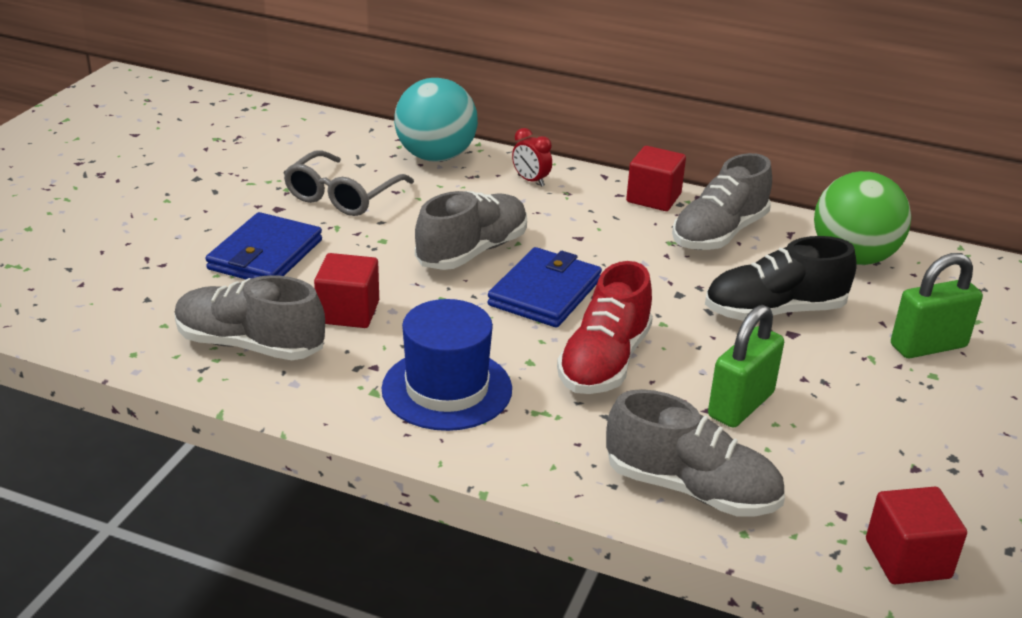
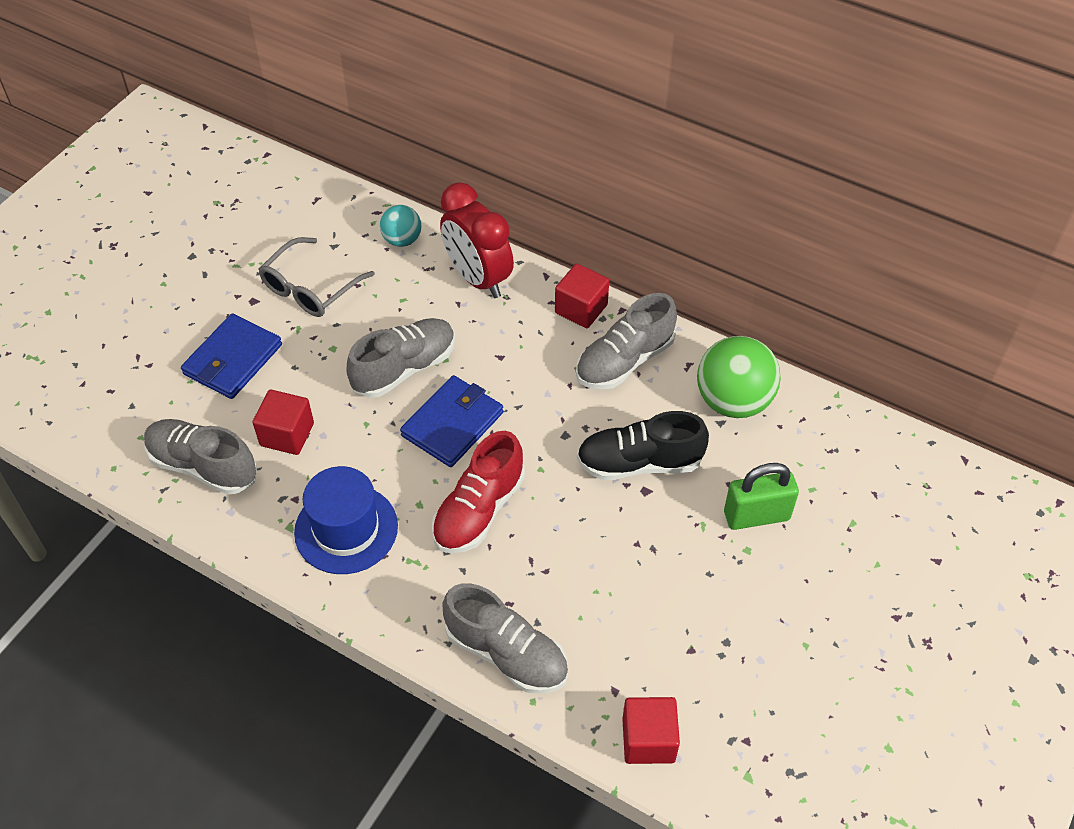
camera: 10 degrees right, 20 degrees up
turquoise ball [394,78,478,162] -> turquoise ball [380,205,421,247], size x0.56
red clock [512,128,552,187] -> red clock [440,182,514,298], size x2.24
green padlock [708,305,784,428] -> none

